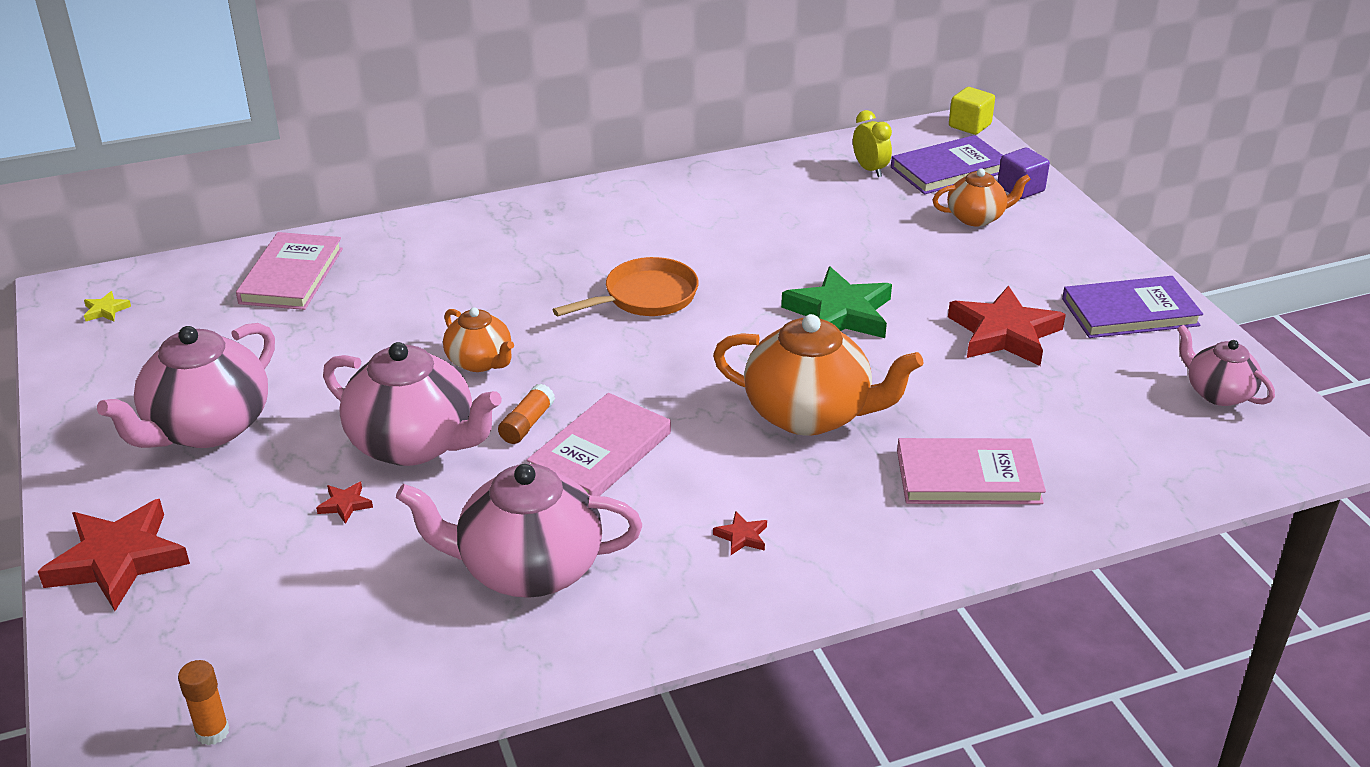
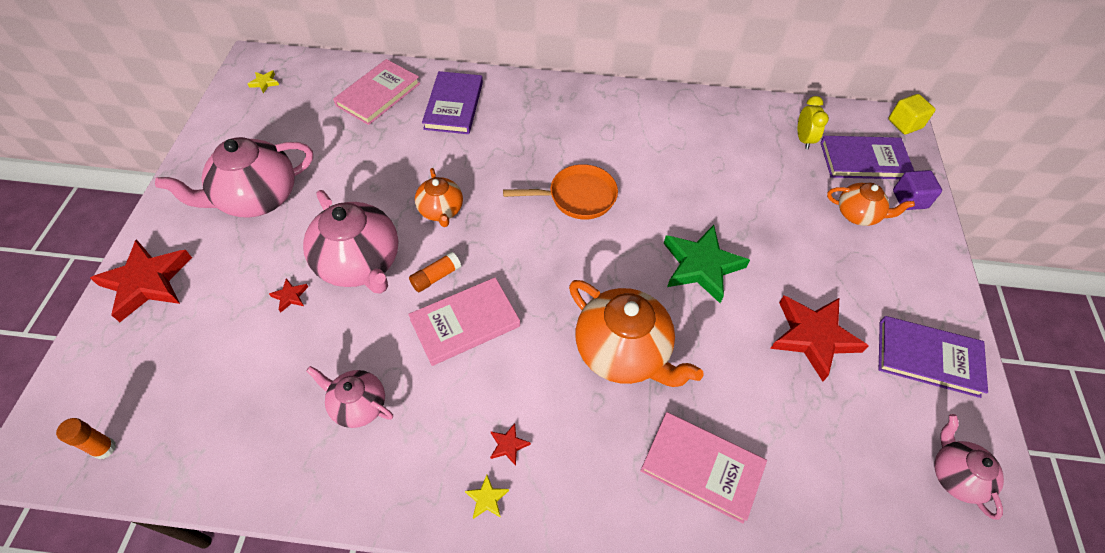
camera: 25 degrees right, 20 degrees up
pink teapot [396,464,642,598] -> pink teapot [306,366,393,428], size x0.56
none -> purple book [422,71,483,134]
none -> yellow star [465,475,509,519]

